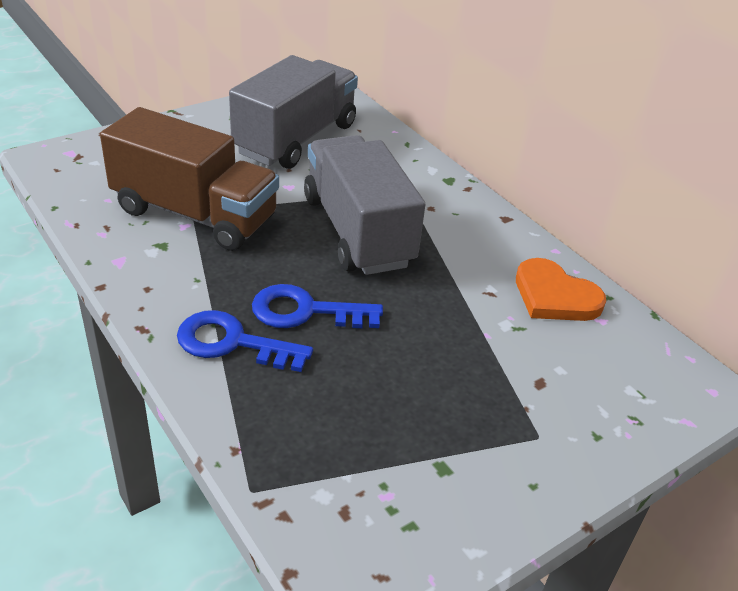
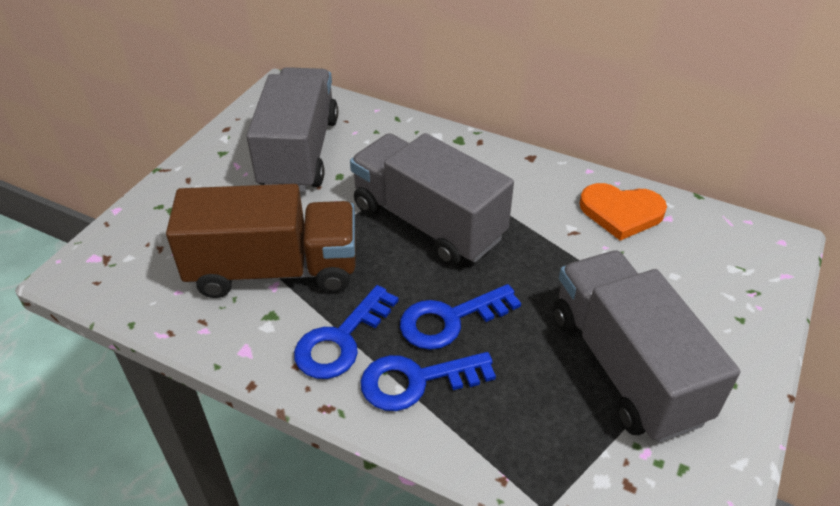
camera: 25 degrees left, 5 degrees up
none -> blue key [294,285,398,379]
none -> grey truck [553,250,740,443]

